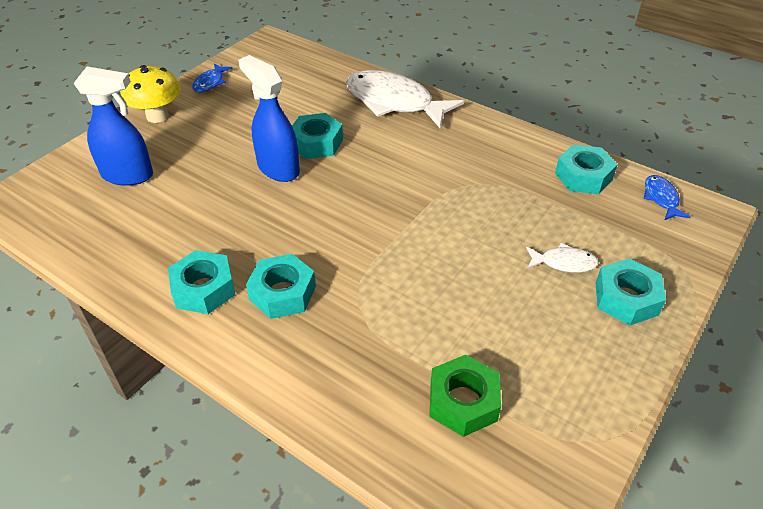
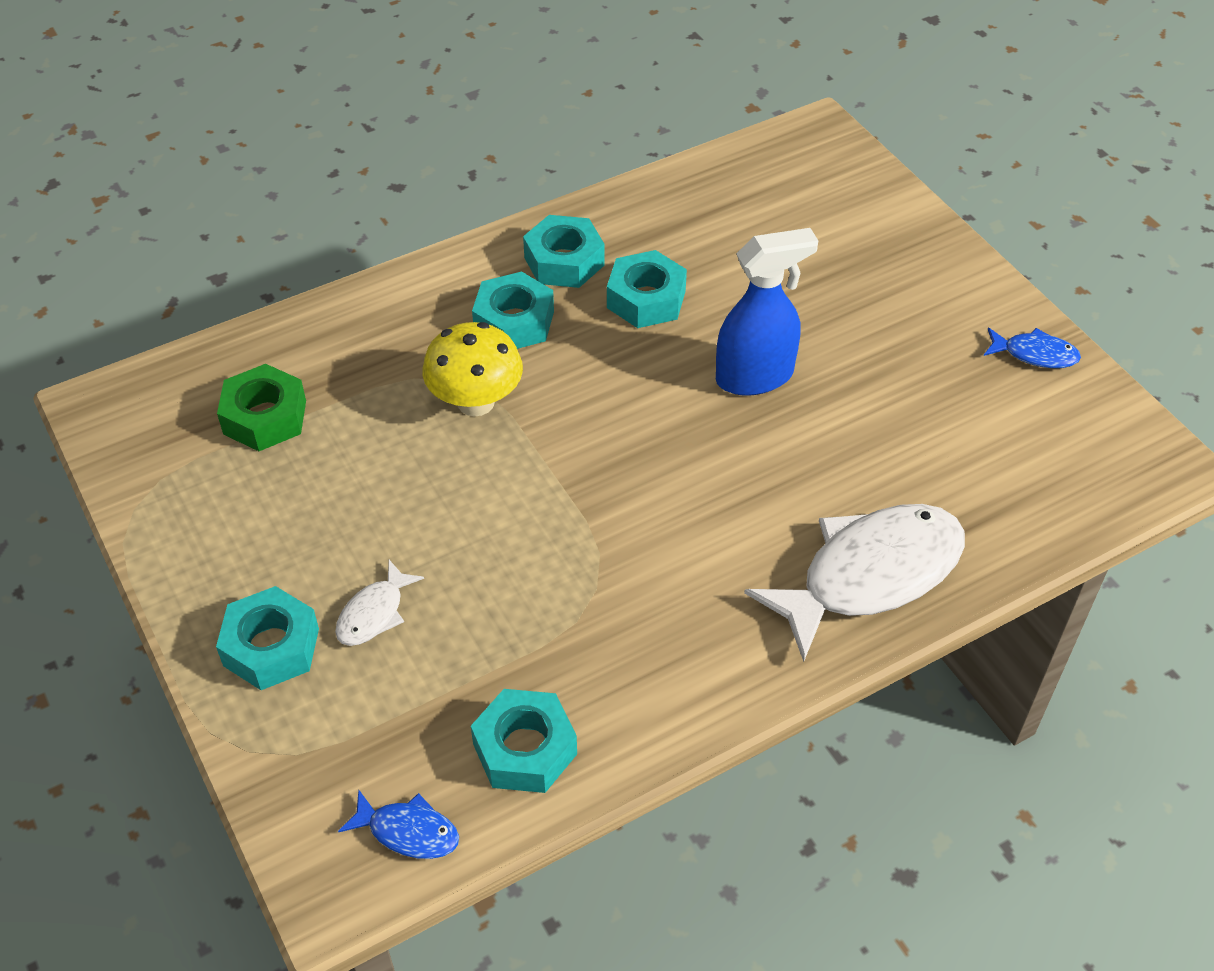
camera: 115 degrees right, 5 degrees up
blue spray bottle [73,66,153,186] -> none
yellow mushroom [120,65,181,123] -> yellow mushroom moved to [423,322,523,416]
blue fish [192,63,232,92] -> blue fish turned 150 degrees clockwise [984,328,1081,368]
turquoise nut [292,113,343,159] -> turquoise nut moved to [607,250,687,328]

